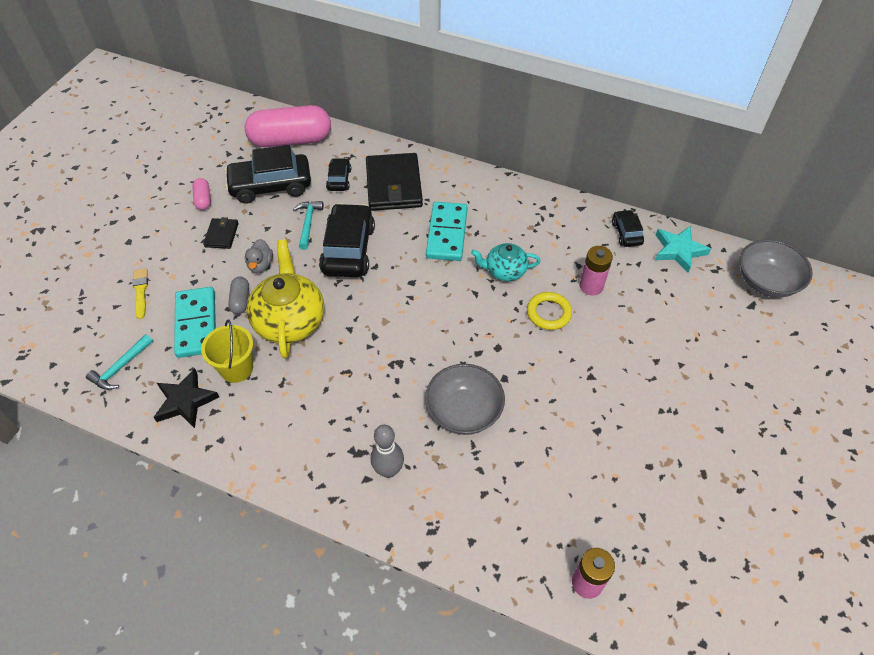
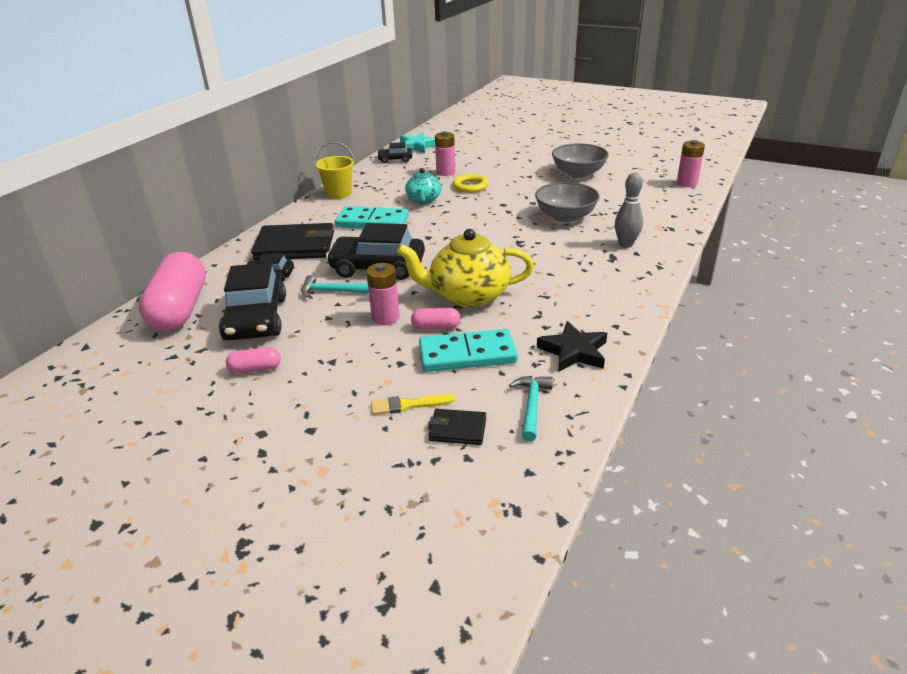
camera: 85 degrees left, 20 degrees down
turquoise hammer [86,334,153,390] -> turquoise hammer turned 120 degrees counterclockwise [509,376,553,442]
yellow bucket [201,319,253,383] -> yellow bucket moved to [315,142,355,199]
black wallet [203,217,239,249] -> black wallet moved to [428,409,486,445]
grey capsule [228,277,249,314] -> pink capsule [411,308,461,330]
grey duck [245,239,273,273] -> pink battery [366,263,400,325]
grey bowl [740,239,813,298] -> grey bowl moved to [552,144,609,178]

